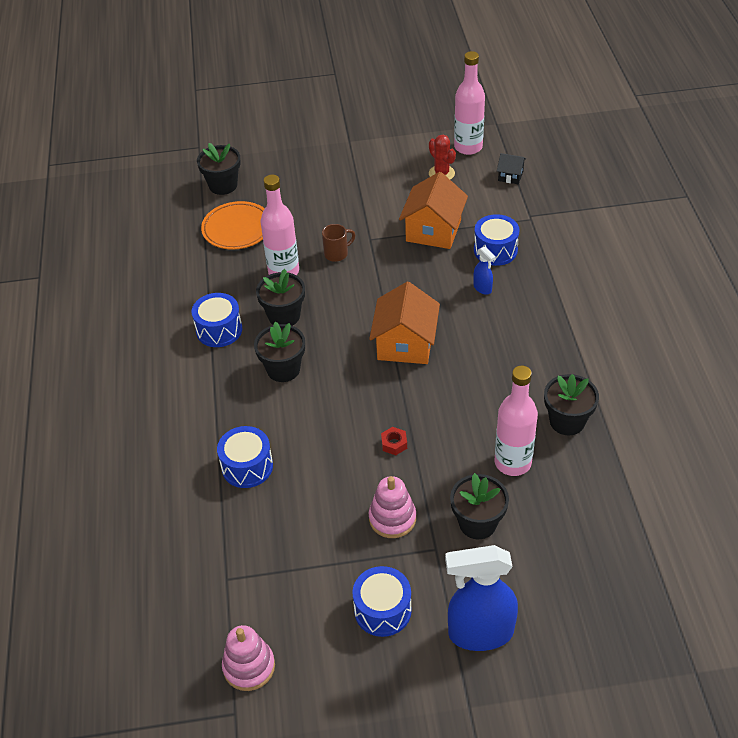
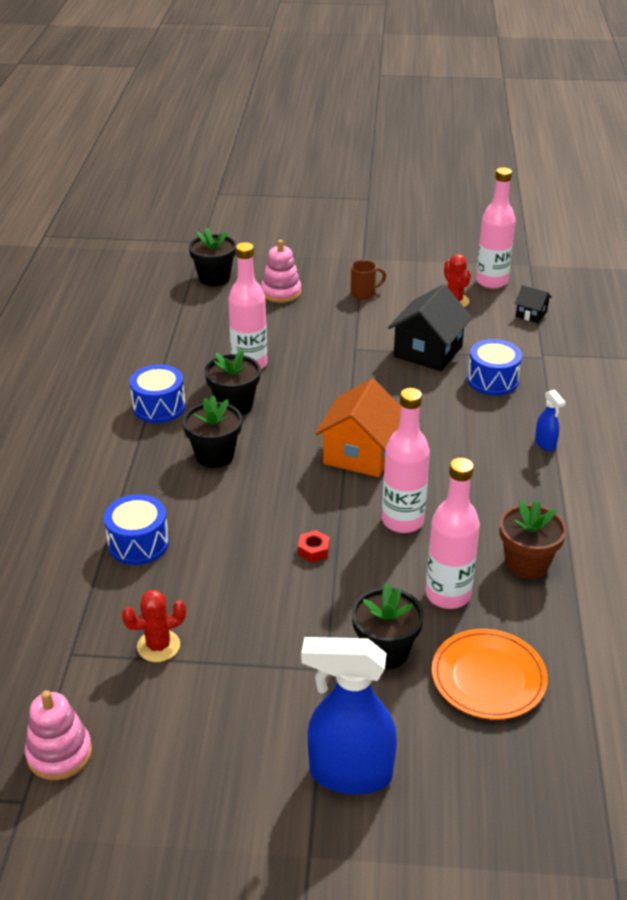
camera: 10 degrees right, 10 degrees down
orange plate [201,201,265,250] -> orange plate moved to [432,629,548,720]
brown mug [322,224,355,262] -> brown mug moved to [350,260,386,299]
blue drum [352,566,412,637] -> none
pink stacking toy [369,476,416,538] -> pink stacking toy moved to [261,240,301,303]
orange house [399,172,468,249] -> black house [388,284,472,371]
blue spray bottle [473,247,496,295] -> blue spray bottle moved to [535,390,566,451]
black flower pot [544,374,599,435] -> brown flower pot [499,500,567,579]
none -> red cactus [121,590,186,662]
none -> pink bottle [382,388,430,533]

